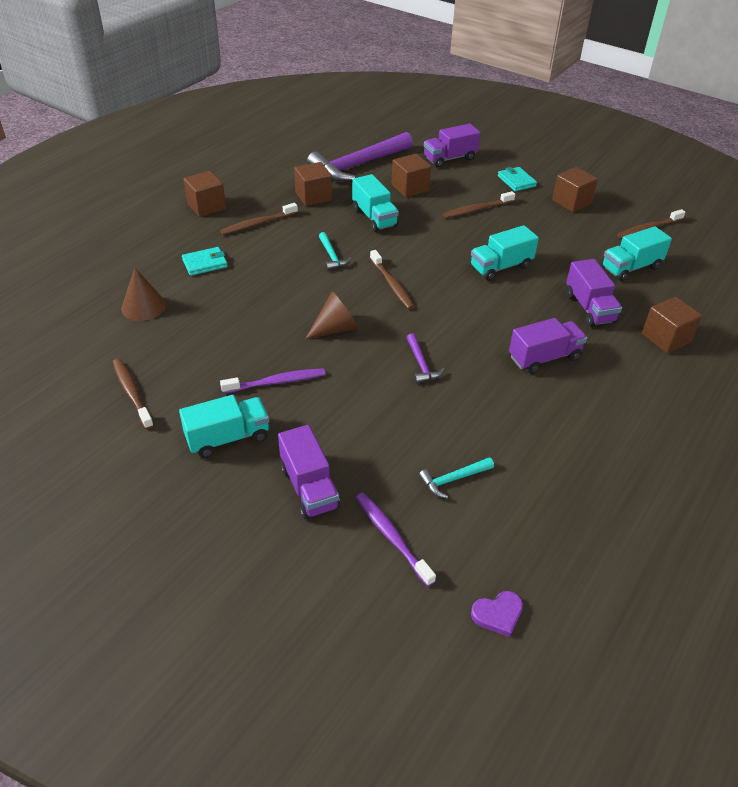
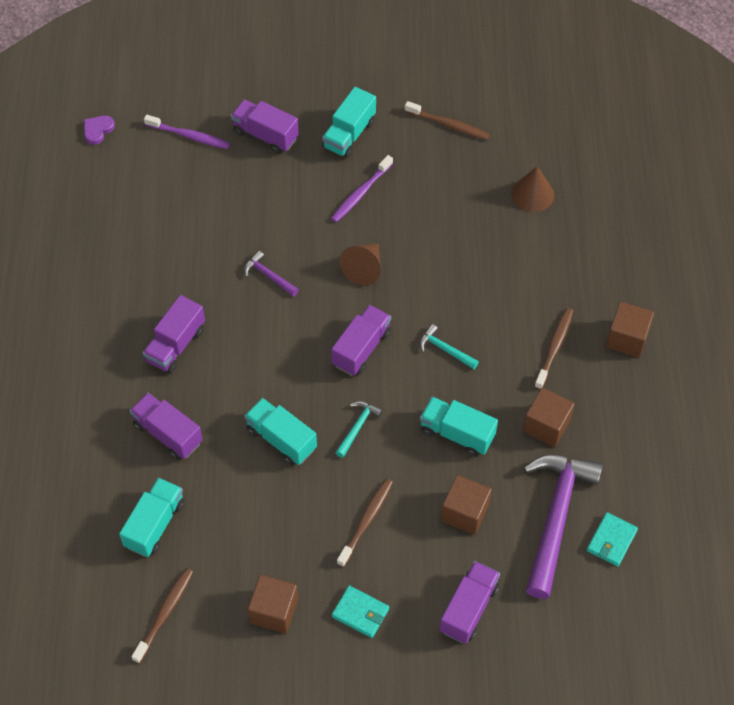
camera: 145 degrees right, 15 degrees up
turquoise wallet [182,247,228,276] -> turquoise wallet moved to [587,512,638,567]
brown toothbrush [370,250,415,309] -> purple truck [331,305,391,376]
turquoise hammer [419,457,494,499] -> turquoise hammer moved to [335,401,383,458]
turquoise truck [471,225,539,281] -> turquoise truck turned 75 degrees counterclockwise [244,398,317,465]
brown cube [642,297,702,353] -> none

